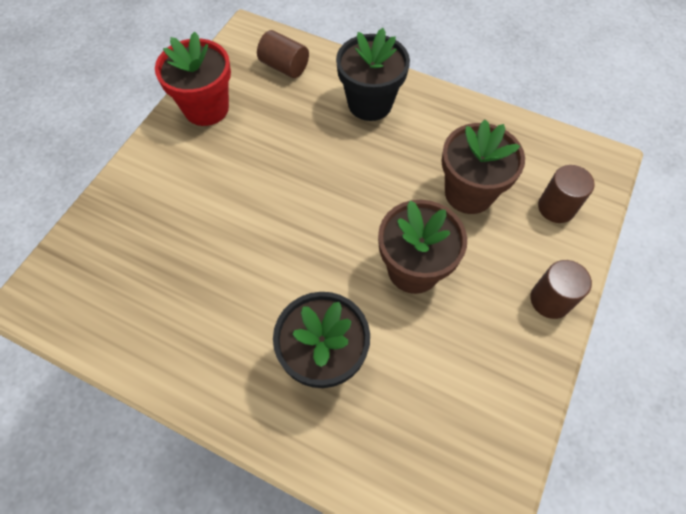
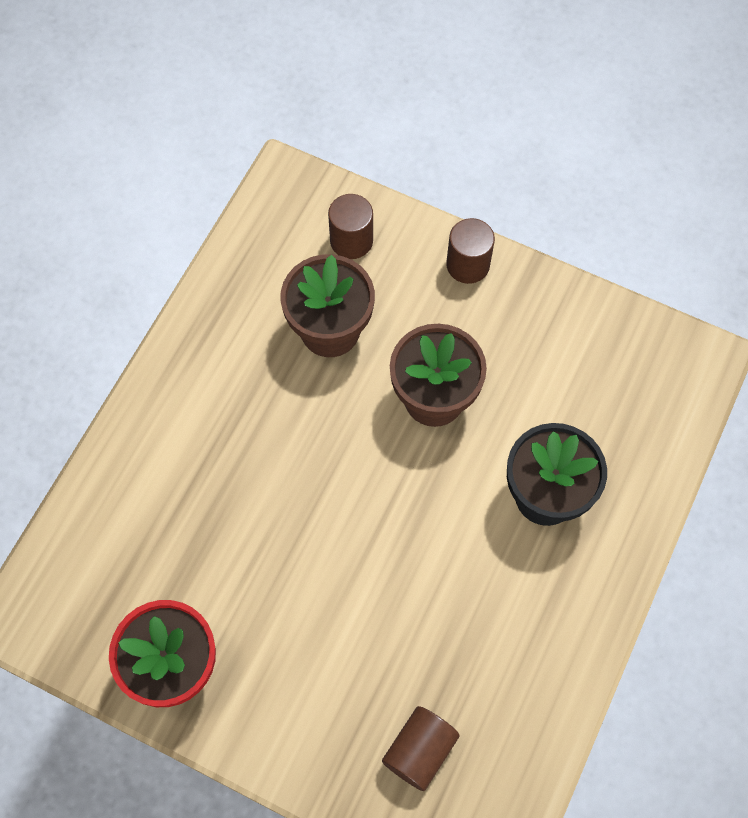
camera: 90 degrees left, 5 degrees up
brown cylinder [257,30,309,78] -> brown cylinder moved to [382,706,460,791]
black flower pot [336,28,410,121] -> none

